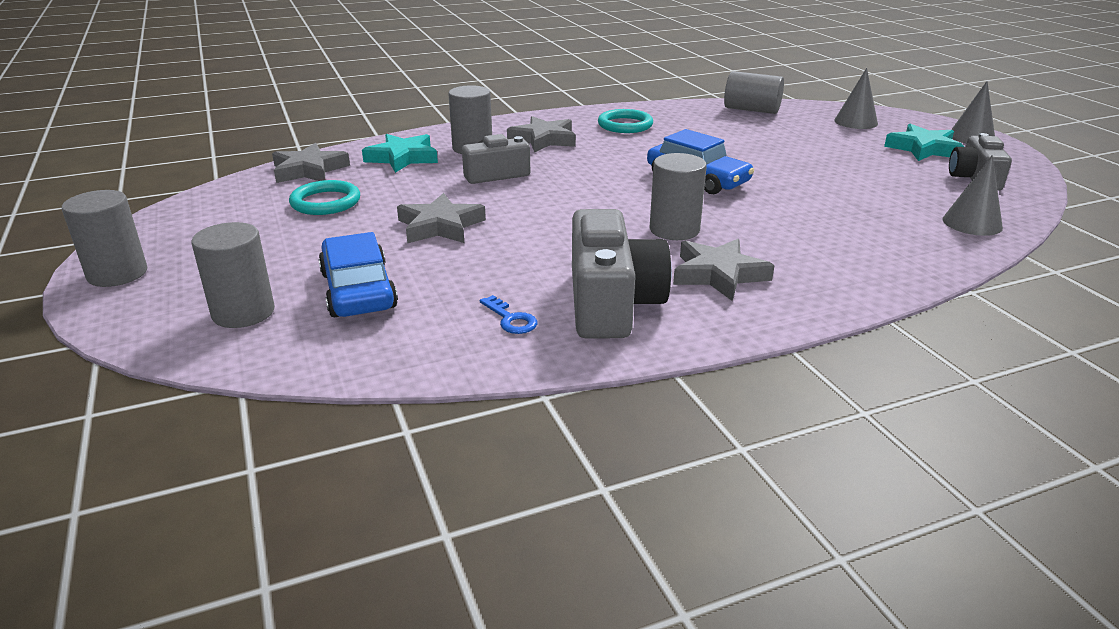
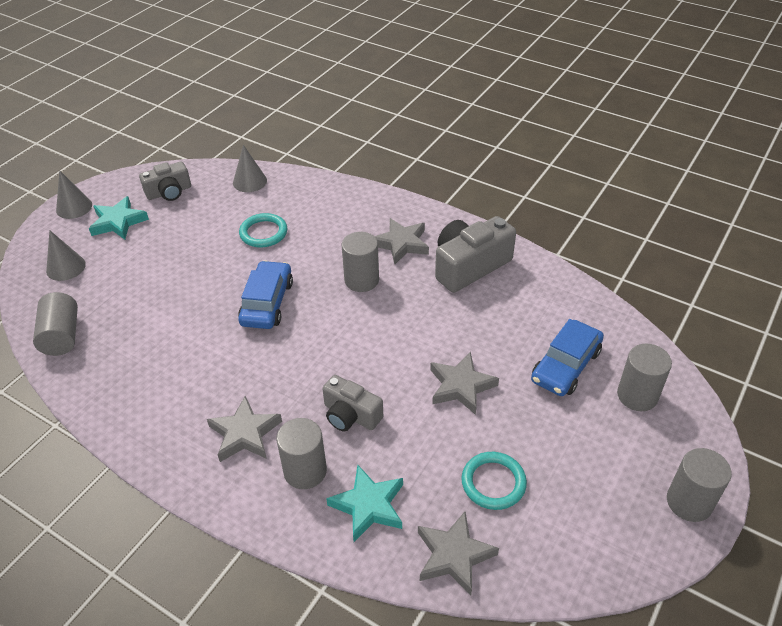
camera: 125 degrees left, 15 degrees up
blue key [480,295,537,334] -> none
turquoise ring [598,109,653,133] -> turquoise ring moved to [239,213,287,248]

